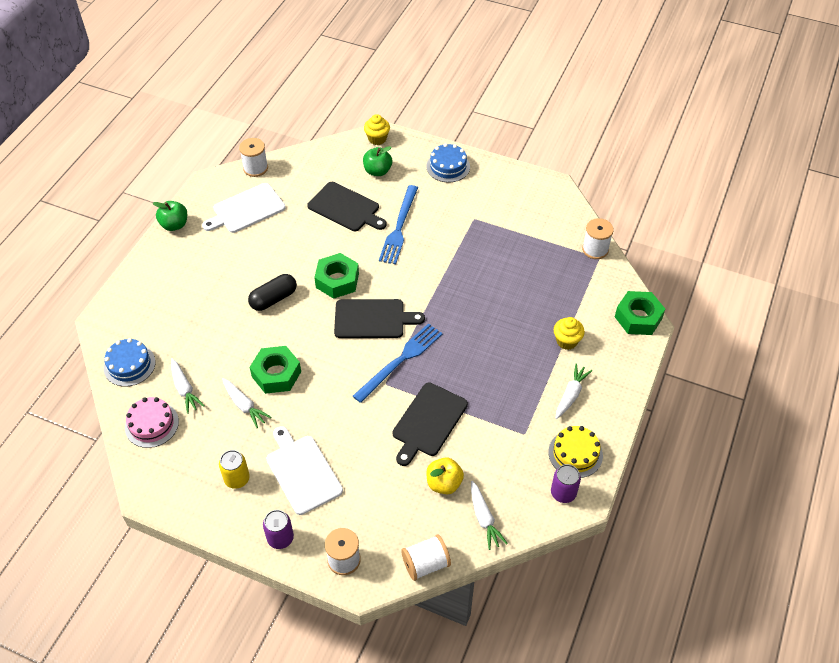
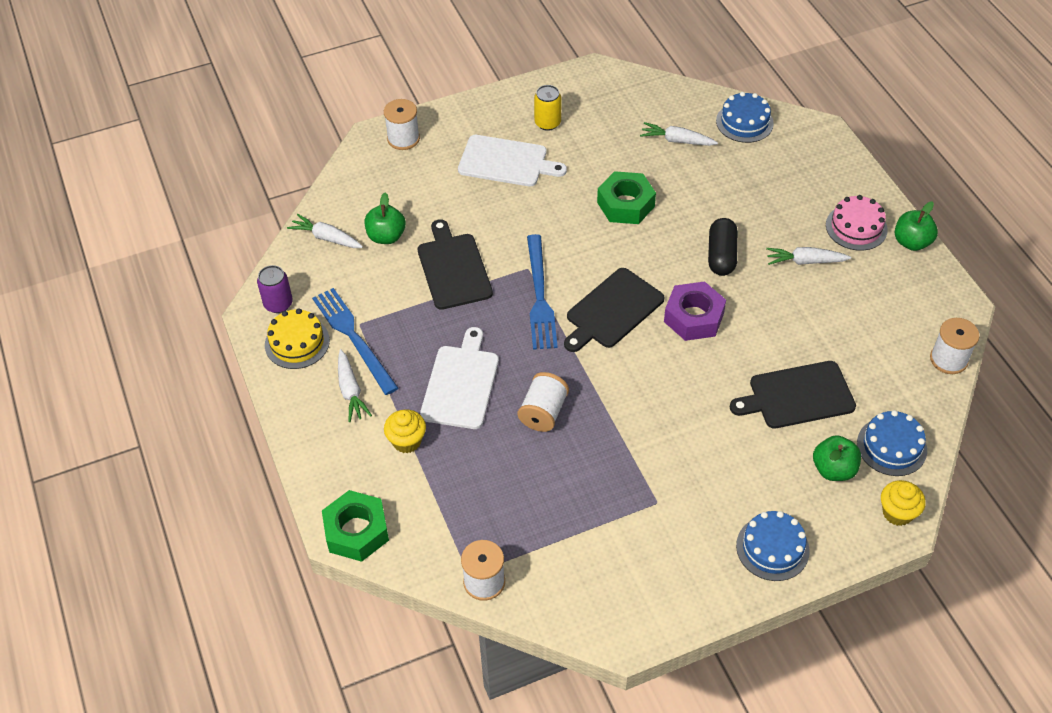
camera: 135 degrees right, 0 degrees up
pink cake [125,397,179,448] -> pink cake moved to [826,195,888,251]
white cutting board [202,183,286,233] -> white cutting board moved to [420,327,499,429]
white carrot [222,378,272,428] -> white carrot moved to [766,247,851,265]
purple can [263,510,294,549] -> none
green nut [314,253,359,299] -> purple nut [664,281,726,341]
blue fork [379,185,418,264] -> blue fork moved to [312,288,398,395]
white spool [401,534,451,581] -> white spool moved to [518,372,569,432]
yellow apple [426,457,464,494] -> green apple [365,193,406,244]
none -> blue cake [857,410,927,476]

